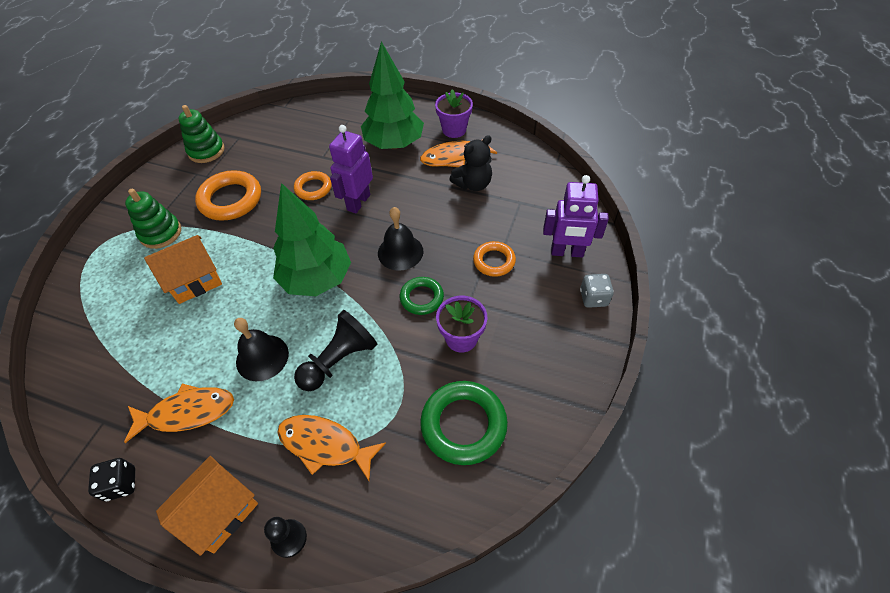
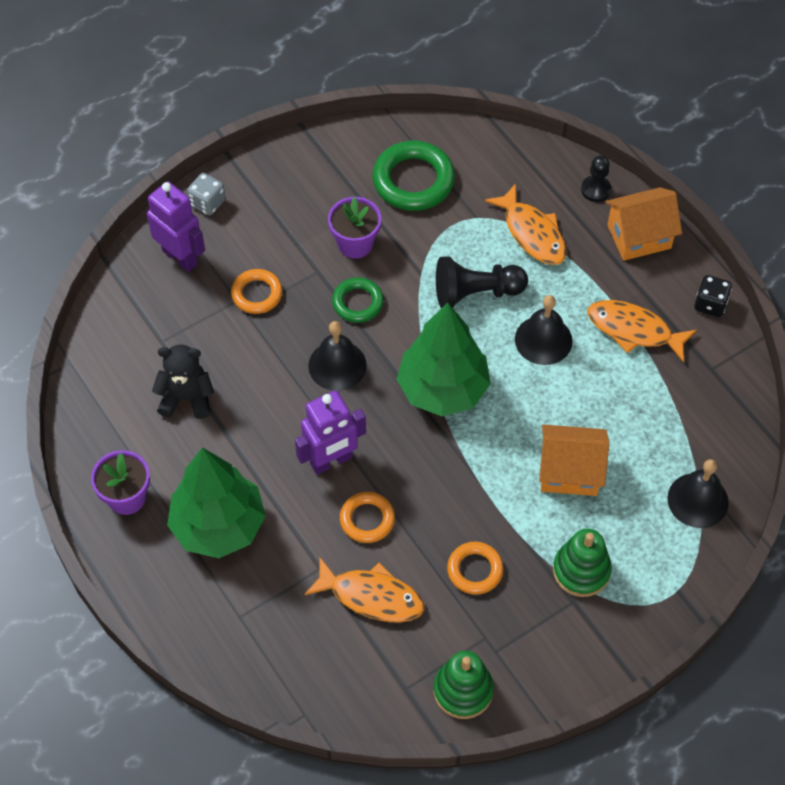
camera: 145 degrees left, 5 degrees up
orange ring [195,170,261,221] -> orange ring [447,542,504,595], size x0.60
orange fish [420,140,497,167] -> orange fish moved to [304,557,424,622]
none -> black bell [667,459,729,528]

